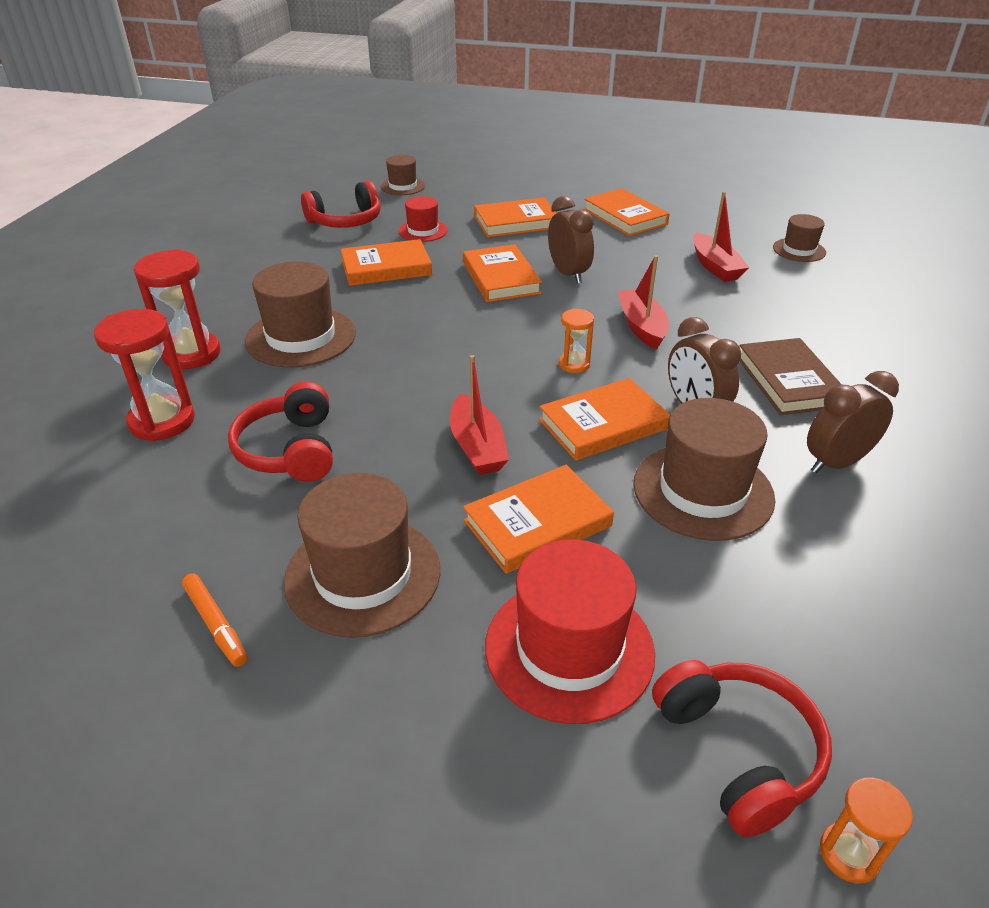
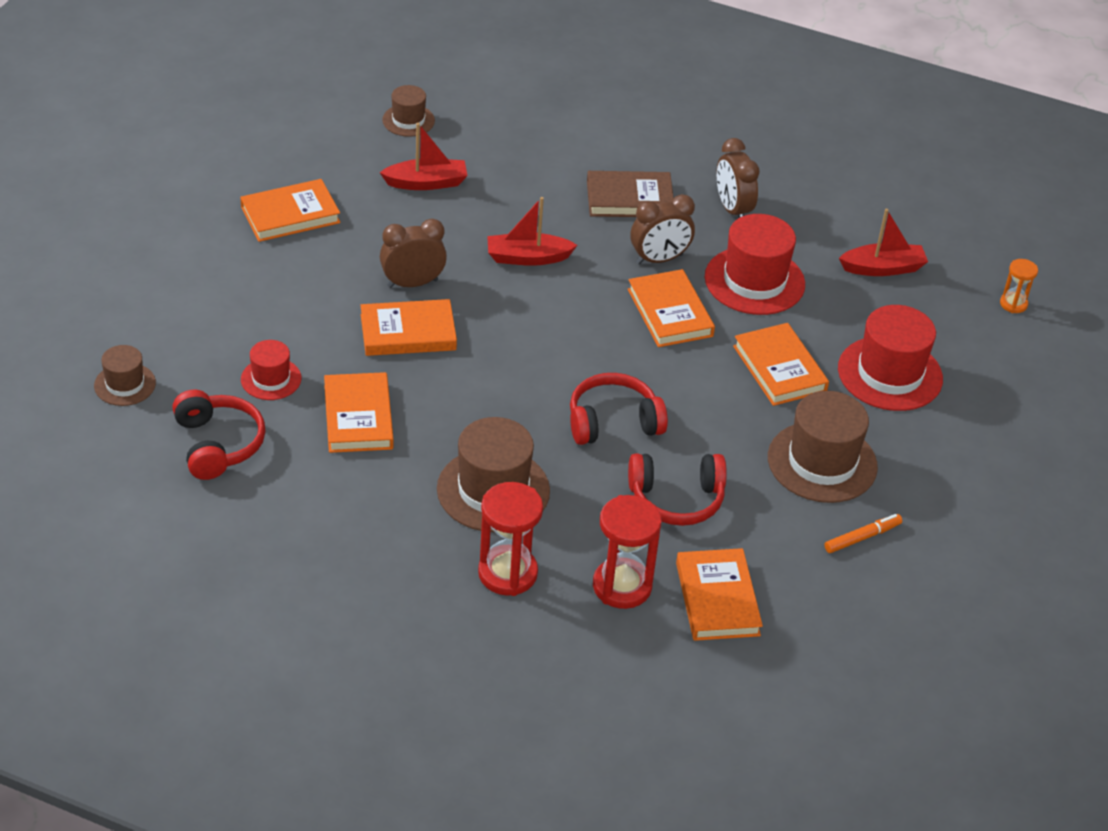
camera: 85 degrees left, 5 degrees up
red boat [450,355,509,475] -> red boat moved to [839,209,928,276]
orange book [474,197,557,237] -> orange book moved to [676,548,763,641]
orange hourglass [559,308,594,373] -> none
brown hat [633,398,775,541] -> red hat [705,214,805,315]
red headphones [652,660,832,837] -> red headphones moved to [570,373,668,445]

